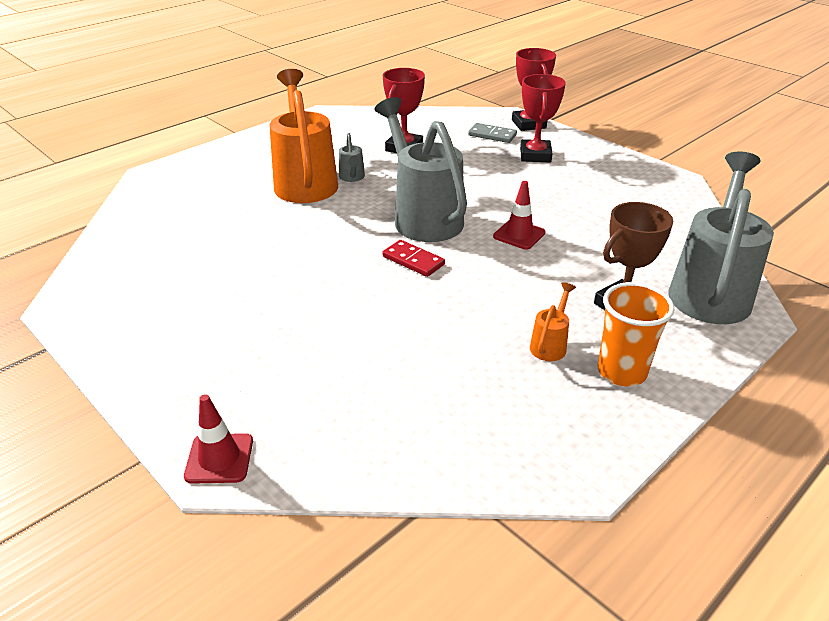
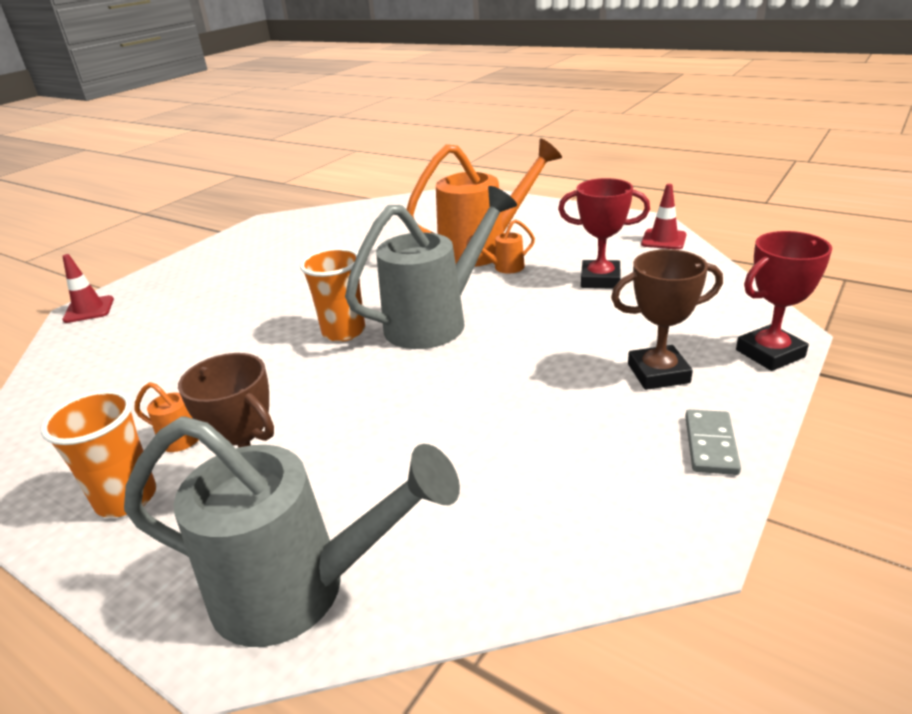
camera: 80 degrees right, 5 degrees down
grey watering can [339,133,365,182] -> orange watering can [466,219,535,273]
red domino [382,240,445,277] -> orange cup [300,248,365,342]
grey domino [468,123,517,143] -> grey domino moved to [685,410,741,475]
red traffic cone [493,181,546,250] -> red traffic cone moved to [641,184,686,250]
red trophy [520,74,566,162] -> brown trophy [611,249,723,390]

